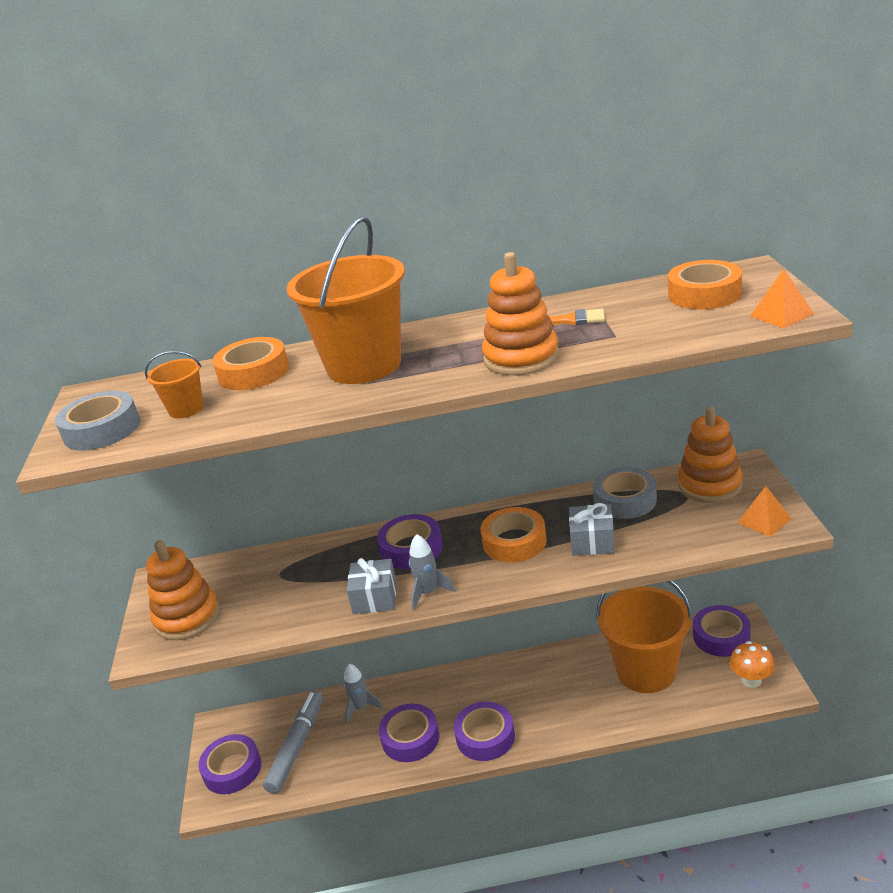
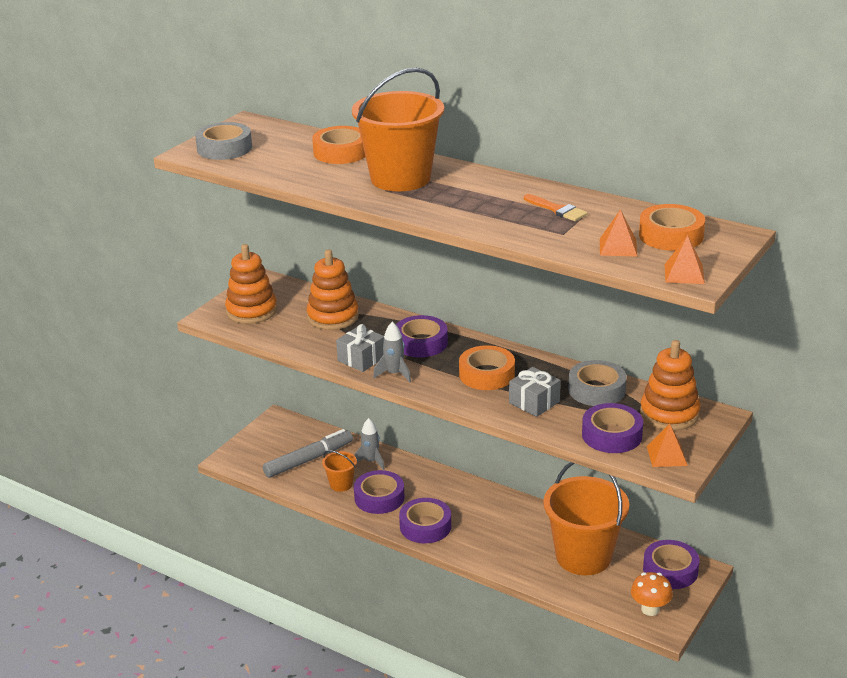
camera: 35 degrees right, 0 degrees up
orange bucket [145,351,204,418] -> orange bucket moved to [322,450,357,492]
purple tape [198,734,261,794] -> purple tape moved to [582,403,643,453]
orange stacking toy [482,252,560,376] -> orange stacking toy moved to [307,249,359,330]
none -> orange pyramid [600,209,637,257]

